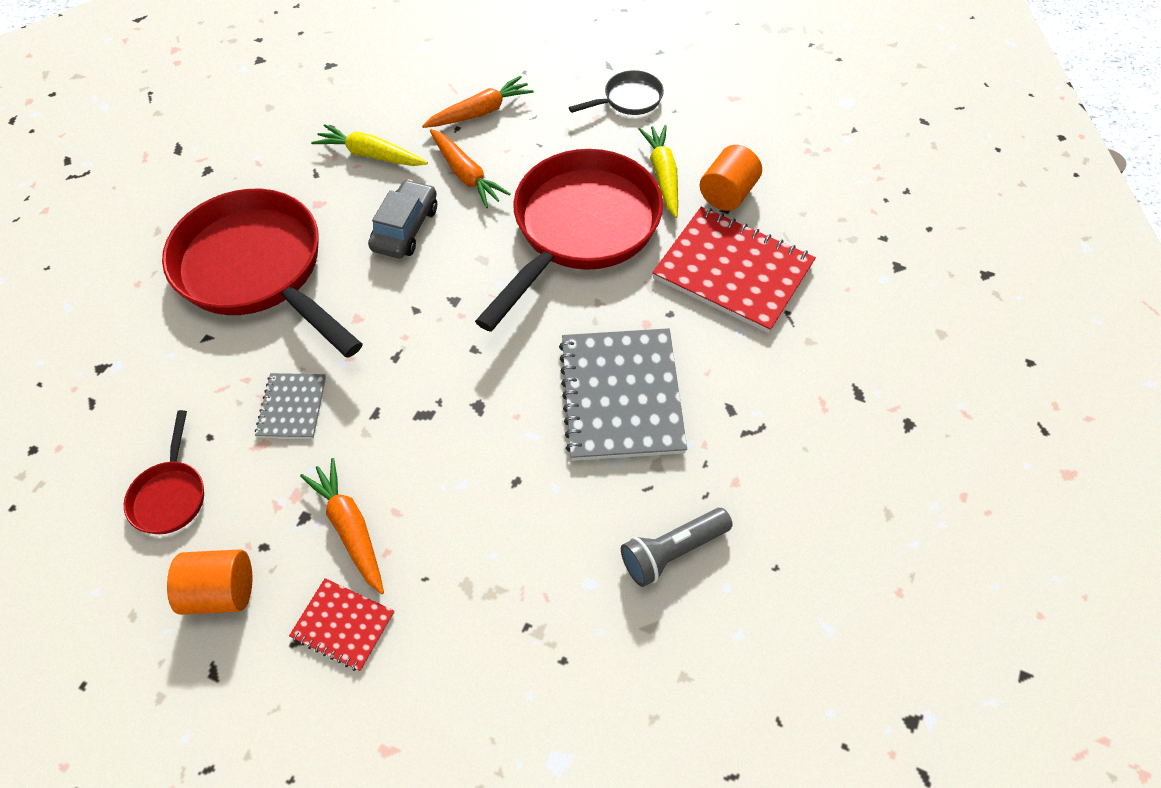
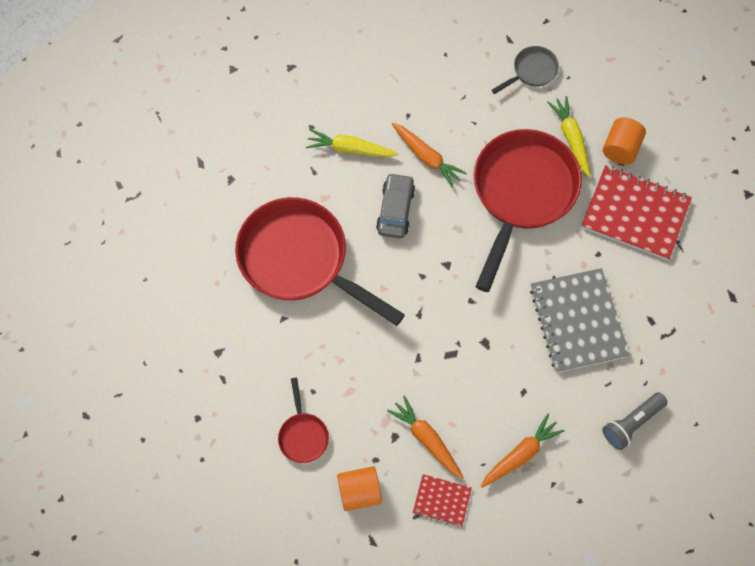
camera: 10 degrees left, 10 degrees up
grey notebook [255,373,326,439] -> none
orange carrot [422,76,534,128] -> orange carrot moved to [481,414,564,488]

